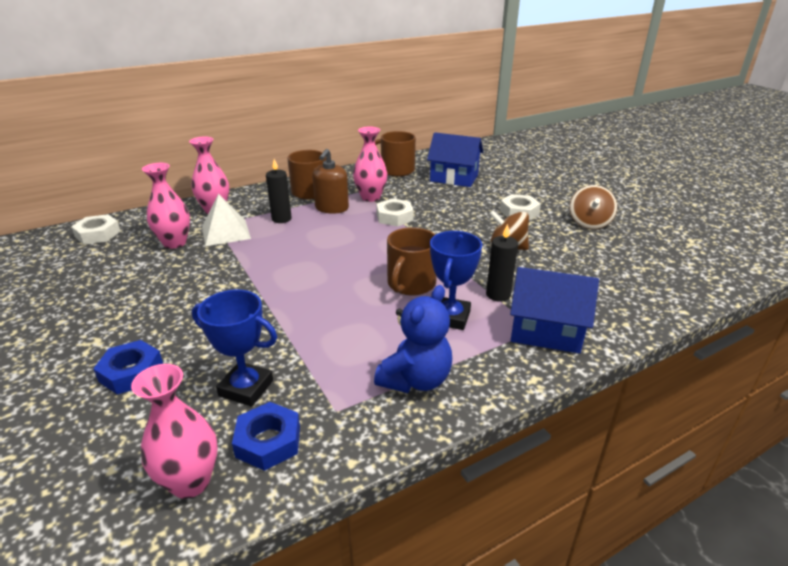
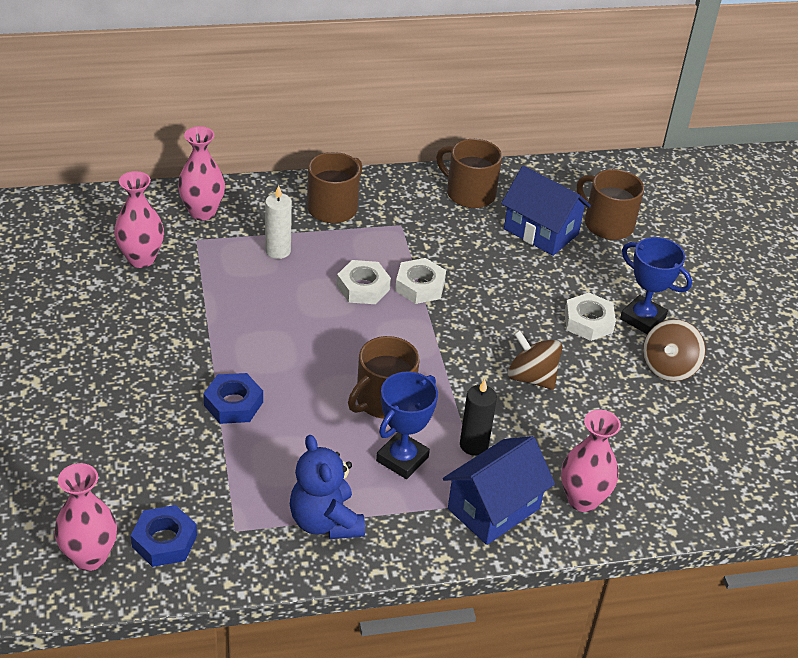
camera: 15 degrees right, 10 degrees up
white nut [71,214,121,245] -> white nut moved to [337,260,391,304]
blue nut [93,340,163,394] -> blue nut moved to [203,373,263,424]
blue trophy [192,290,277,406] -> blue trophy moved to [620,237,692,335]
white pyramid [202,194,251,246] -> none
black candle [266,159,292,223] -> white candle [265,185,292,259]
brown soap dispenser [312,149,349,214] -> none
pink vase [353,127,387,202] -> pink vase moved to [561,410,621,512]
blue teddy bear [374,285,452,393] -> blue teddy bear turned 105 degrees clockwise [290,435,365,539]
blue house [510,267,599,353] -> blue house turned 75 degrees counterclockwise [443,436,555,545]
none -> brown mug [577,169,644,240]

